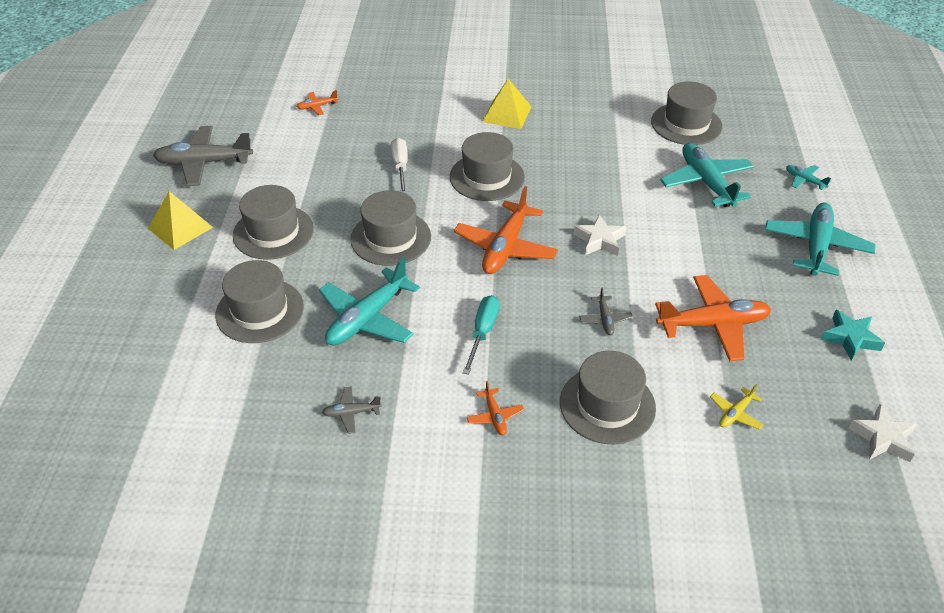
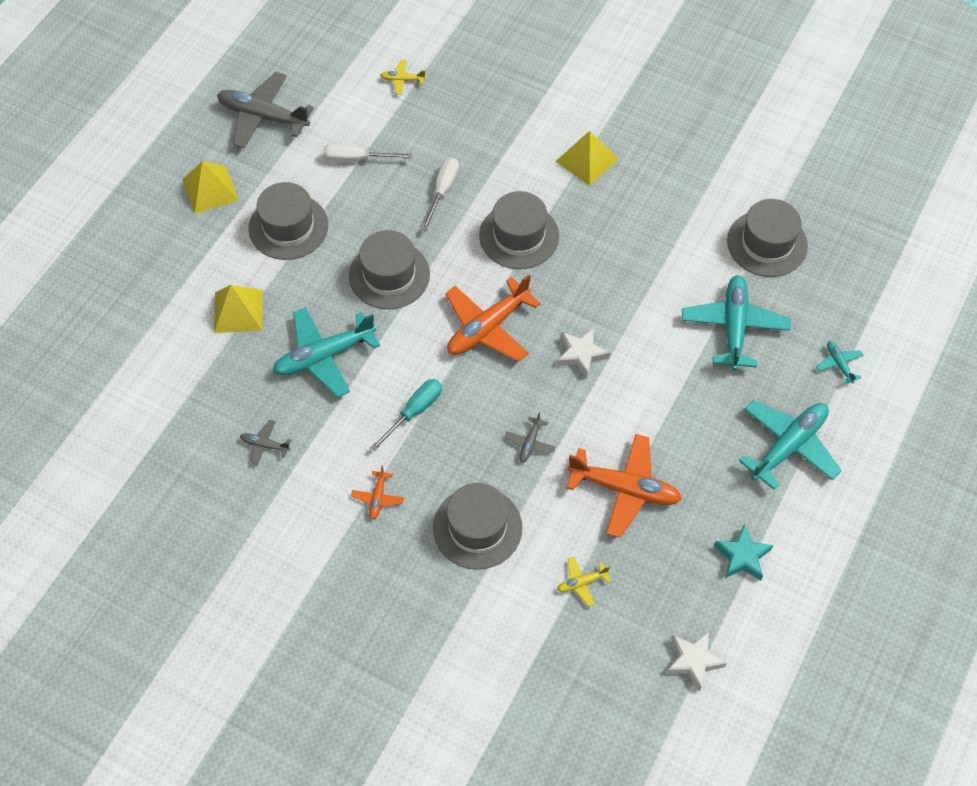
camera: 25 degrees right, 15 degrees up
grey hat [215,260,304,343] -> yellow pyramid [214,285,263,333]
orange plane [297,90,338,115] -> yellow plane [380,60,426,95]
none -> white screwdriver [323,144,412,163]

